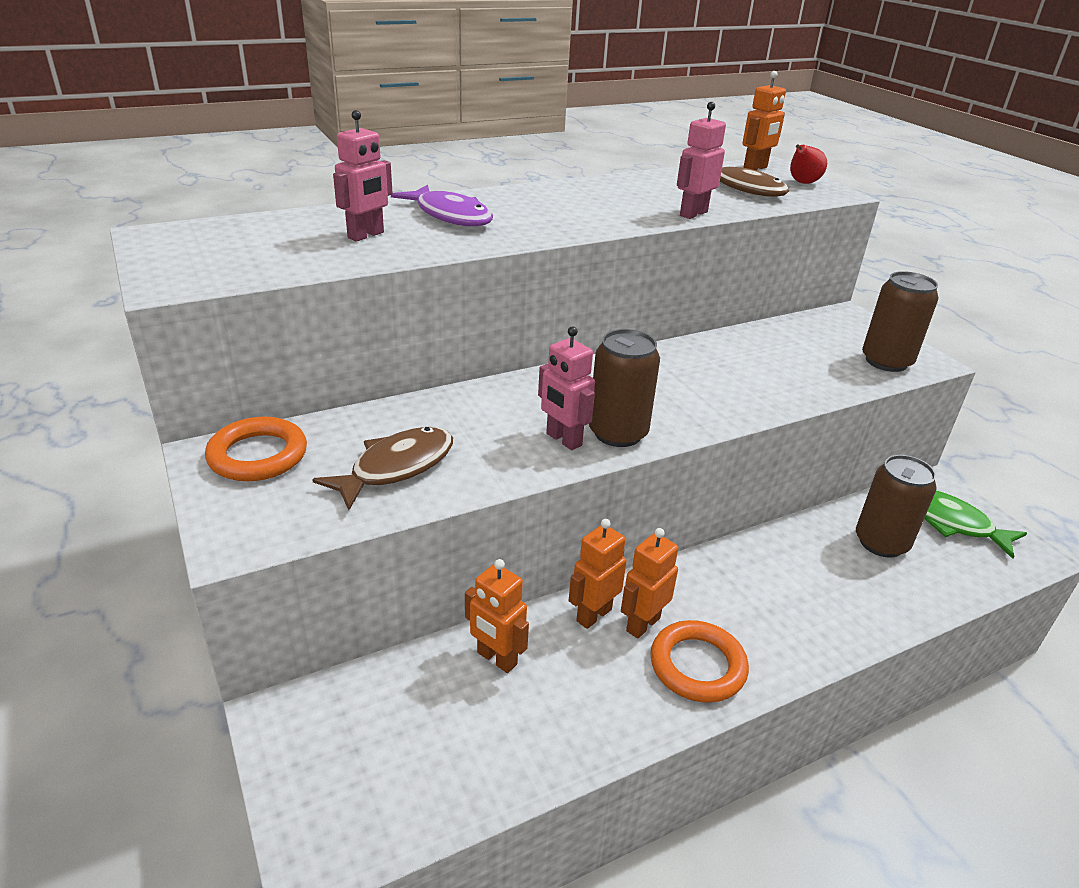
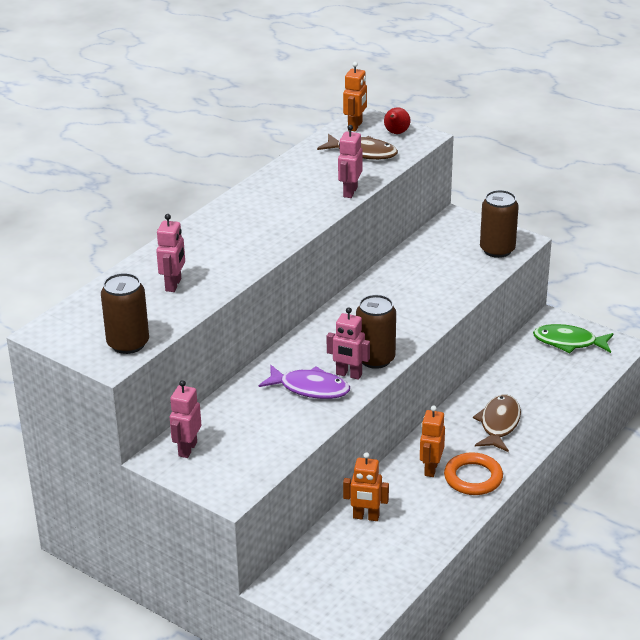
camera: 25 degrees left, 0 degrees up
orange ring [205,417,307,481] -> pink robot [170,380,201,458]
brown fish [312,427,453,510] -> brown fish moved to [473,395,521,452]
purple fish [391,185,493,227] -> purple fish moved to [259,365,350,399]
orange robot [569,519,627,629] -> none
brown can [856,455,937,558] -> brown can moved to [101,273,149,354]

